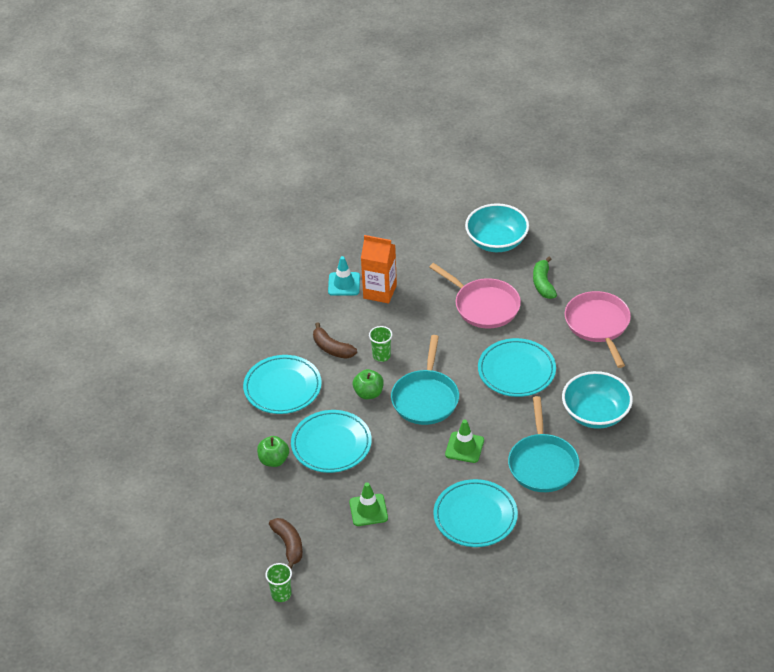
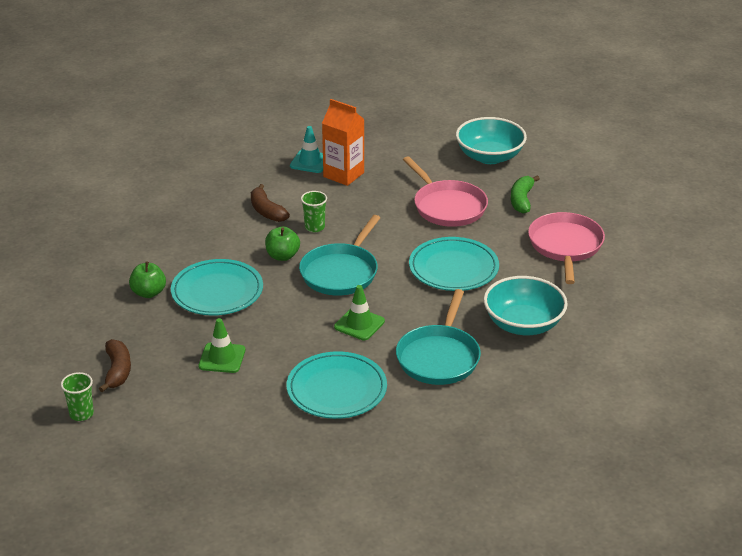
camera: 15 degrees right, 10 degrees down
turquoise plate [243,355,322,414] -> none

